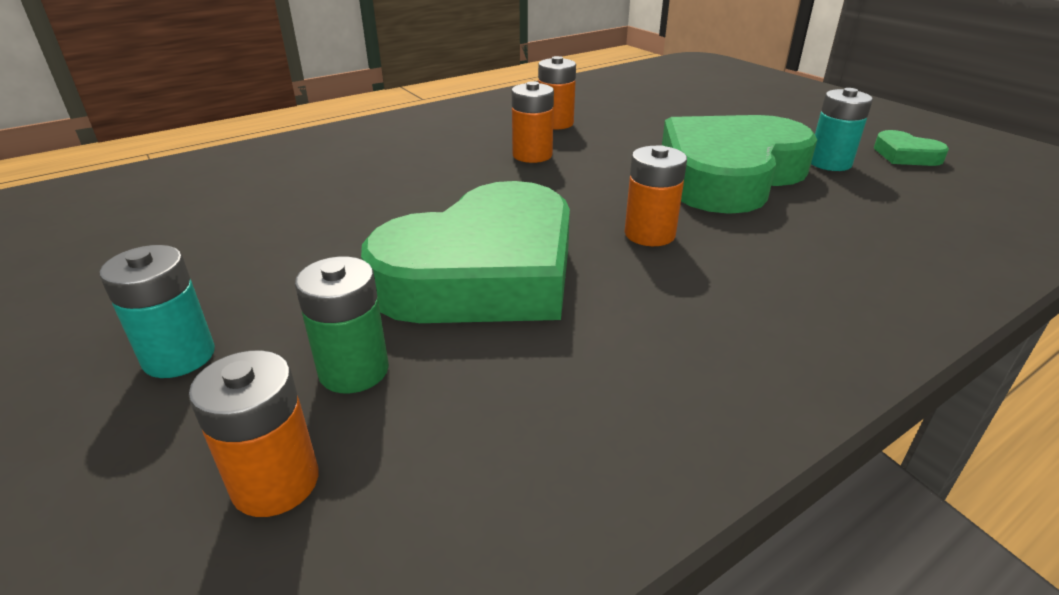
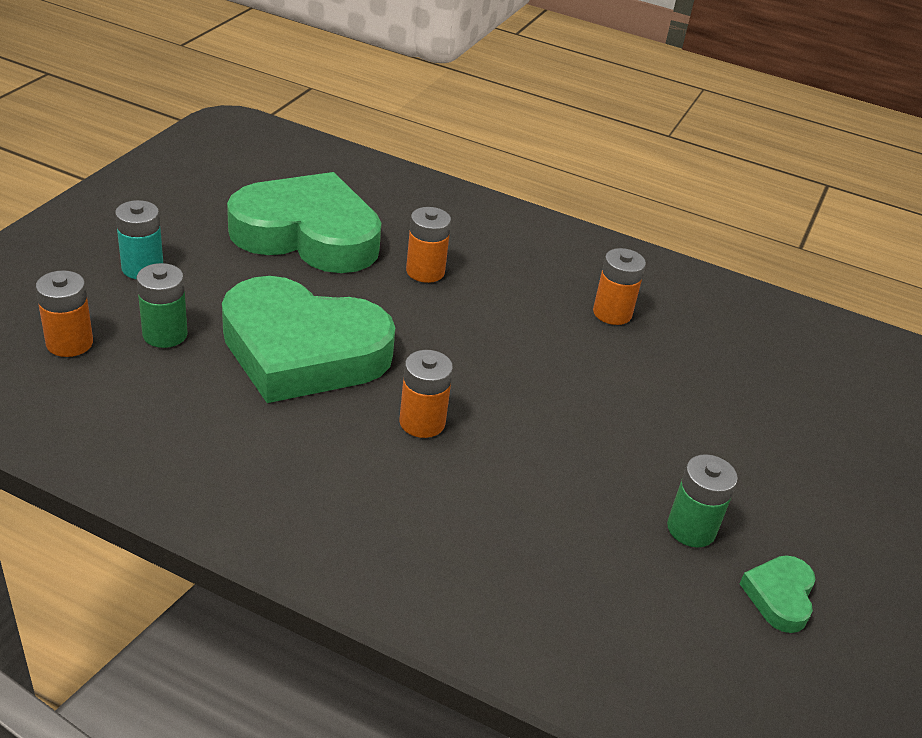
camera: 55 degrees right, 5 degrees up
orange battery [512,81,554,163] -> orange battery moved to [406,207,451,283]
green heart [662,115,817,214] -> green heart moved to [227,172,381,273]
turquoise battery [811,88,873,171] -> green battery [667,454,738,548]

